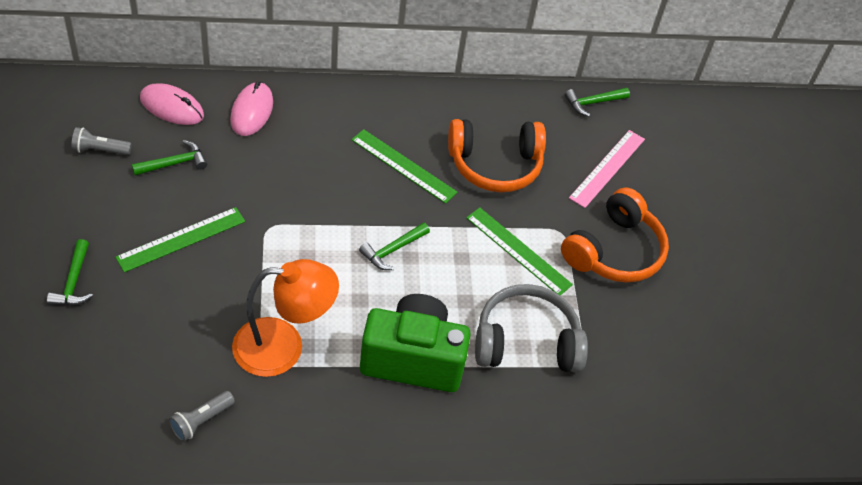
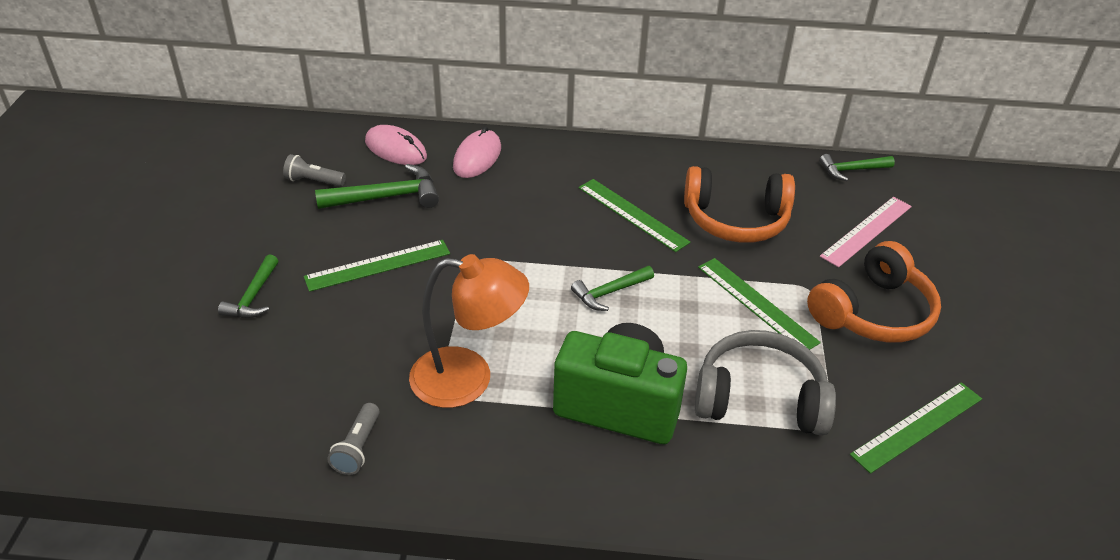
camera: 15 degrees right, 10 degrees down
green hammer [132,140,207,176] -> green hammer [315,164,439,209], size x1.56
grey flashlight [169,391,235,442] -> grey flashlight turned 45 degrees counterclockwise [327,403,380,475]
none -> green ruler [850,382,982,474]

